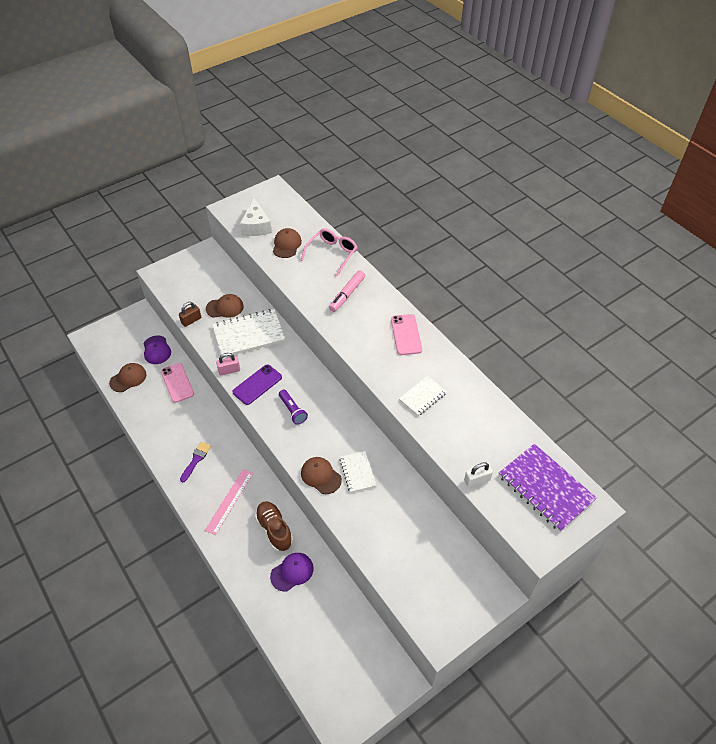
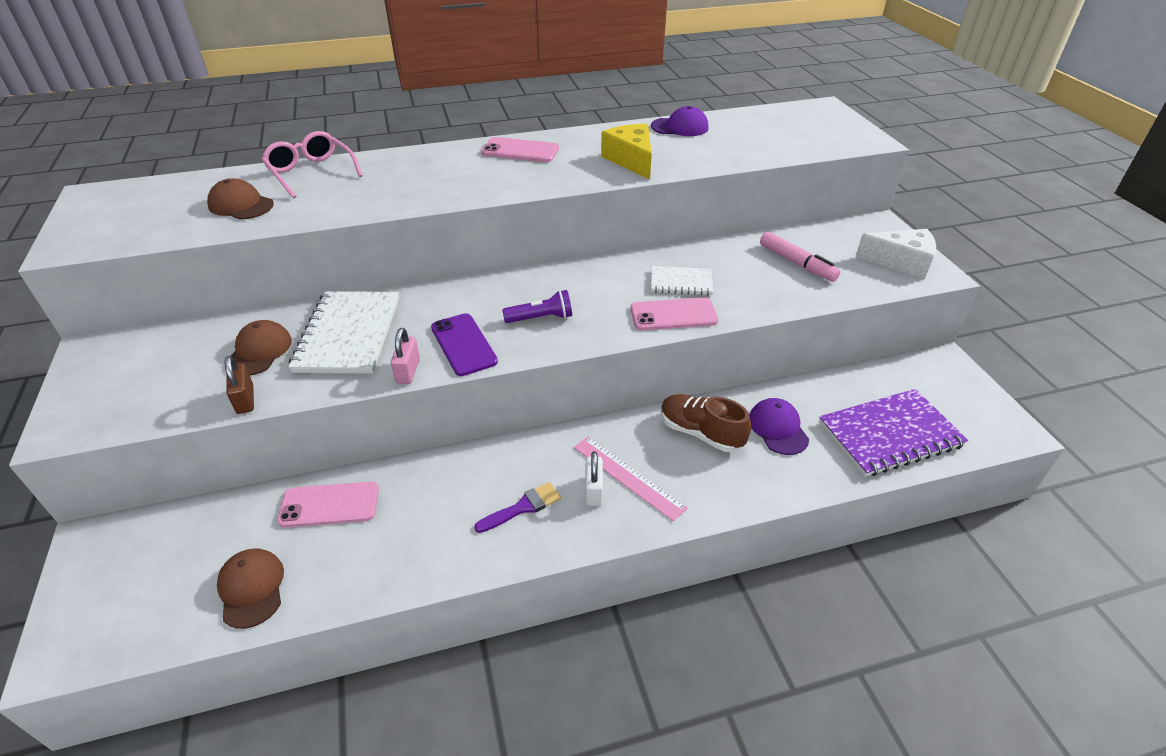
camera: 70 degrees left, 10 degrees down
purple cap [144,336,171,364] -> purple cap moved to [651,106,708,136]
purple brush [180,442,211,483] -> purple brush turned 105 degrees clockwise [474,482,561,533]
white cheese [240,198,272,236] -> white cheese moved to [855,229,936,279]
brown shoe [255,501,293,551] -> brown shoe turned 45 degrees clockwise [661,394,751,452]
brown cap [301,457,342,494] -> pink phone [630,297,718,330]
pink marker [329,270,365,312] -> pink marker moved to [760,232,840,282]
white notebook [399,376,447,416] -> yellow cheese [601,124,652,180]
white padlock [464,462,493,488] -> white padlock moved to [585,451,603,506]
purple notebook [499,444,597,532] -> purple notebook moved to [819,389,968,477]

